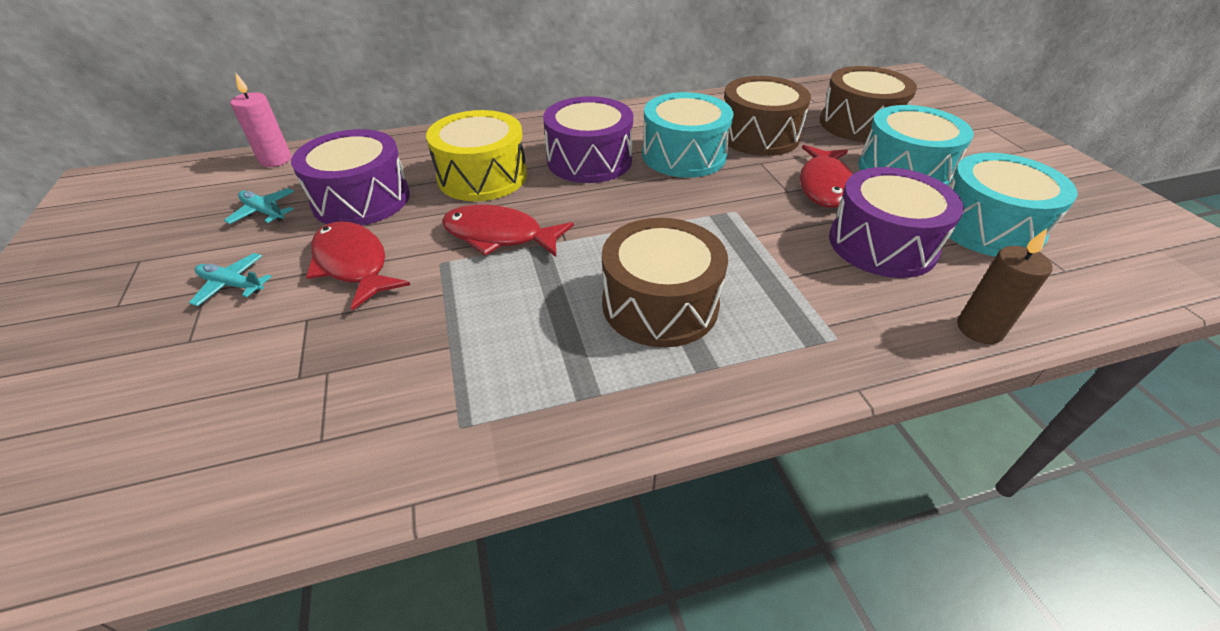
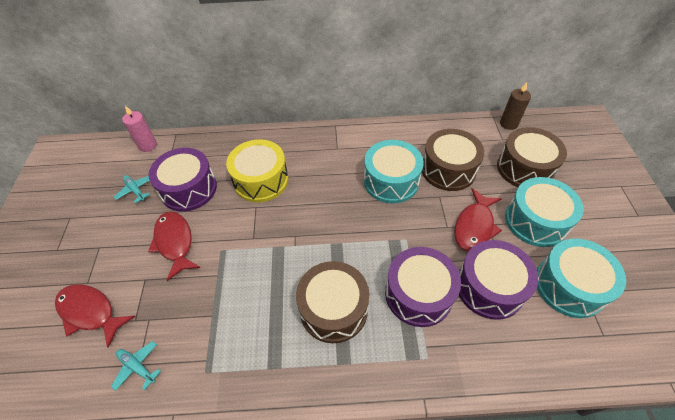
camera: 15 degrees right, 10 degrees up
turquoise plane [189,253,272,306] -> turquoise plane moved to [111,341,161,391]
red fish [442,205,574,257] -> red fish moved to [55,284,135,348]
purple drum [543,96,633,183] -> purple drum moved to [385,247,461,327]
brown candle [957,228,1053,344] -> brown candle moved to [500,82,531,130]

